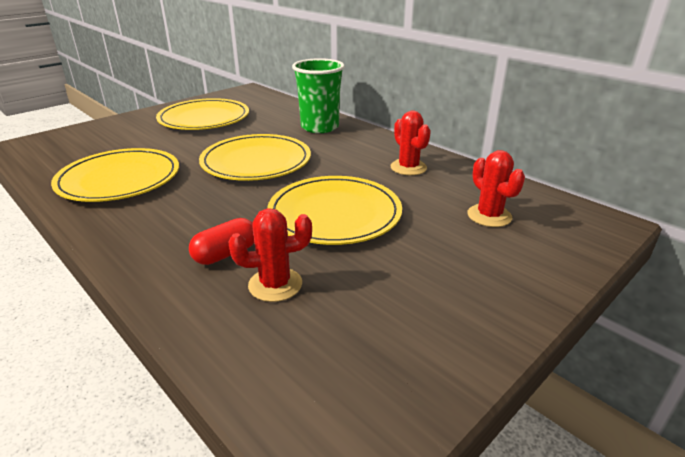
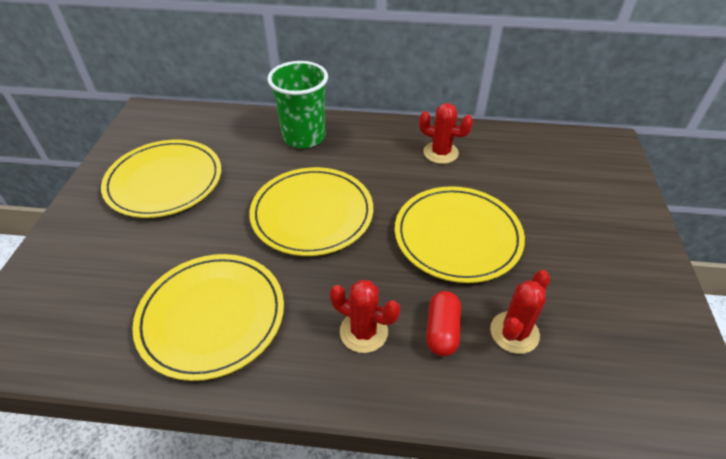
camera: 40 degrees left, 15 degrees up
red cactus [467,150,525,227] -> red cactus moved to [330,280,400,353]

